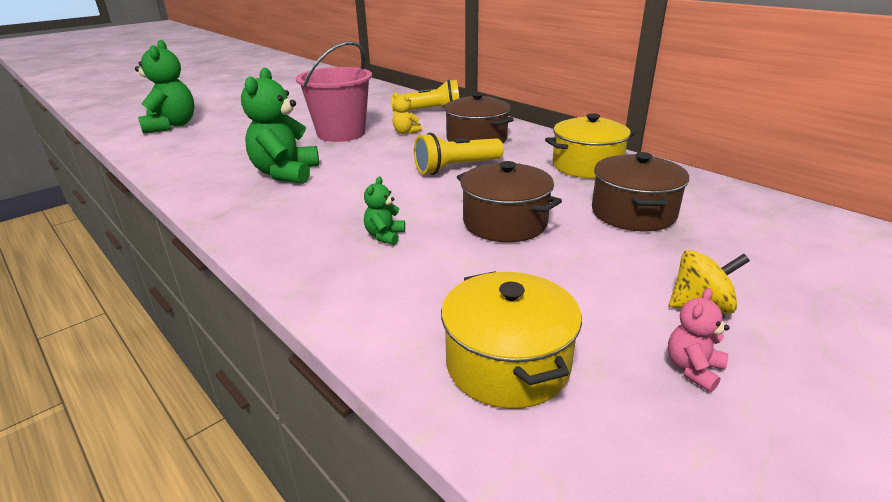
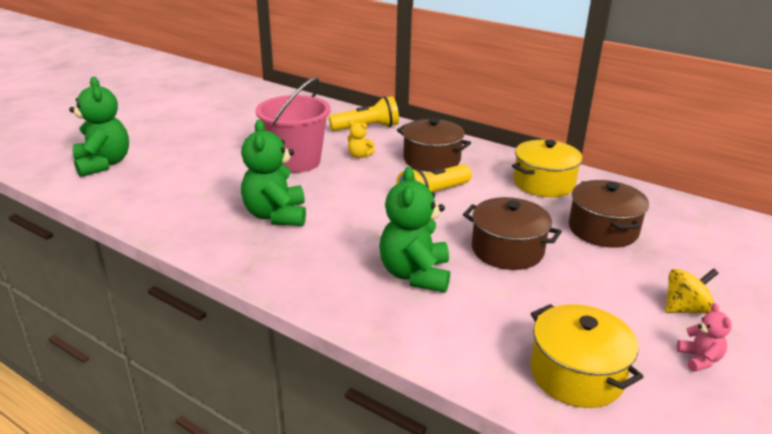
camera: 15 degrees left, 0 degrees up
green teddy bear [364,176,405,245] -> green teddy bear [379,167,450,293], size x2.10
pink teddy bear [668,288,730,392] -> pink teddy bear turned 150 degrees clockwise [677,303,731,372]

